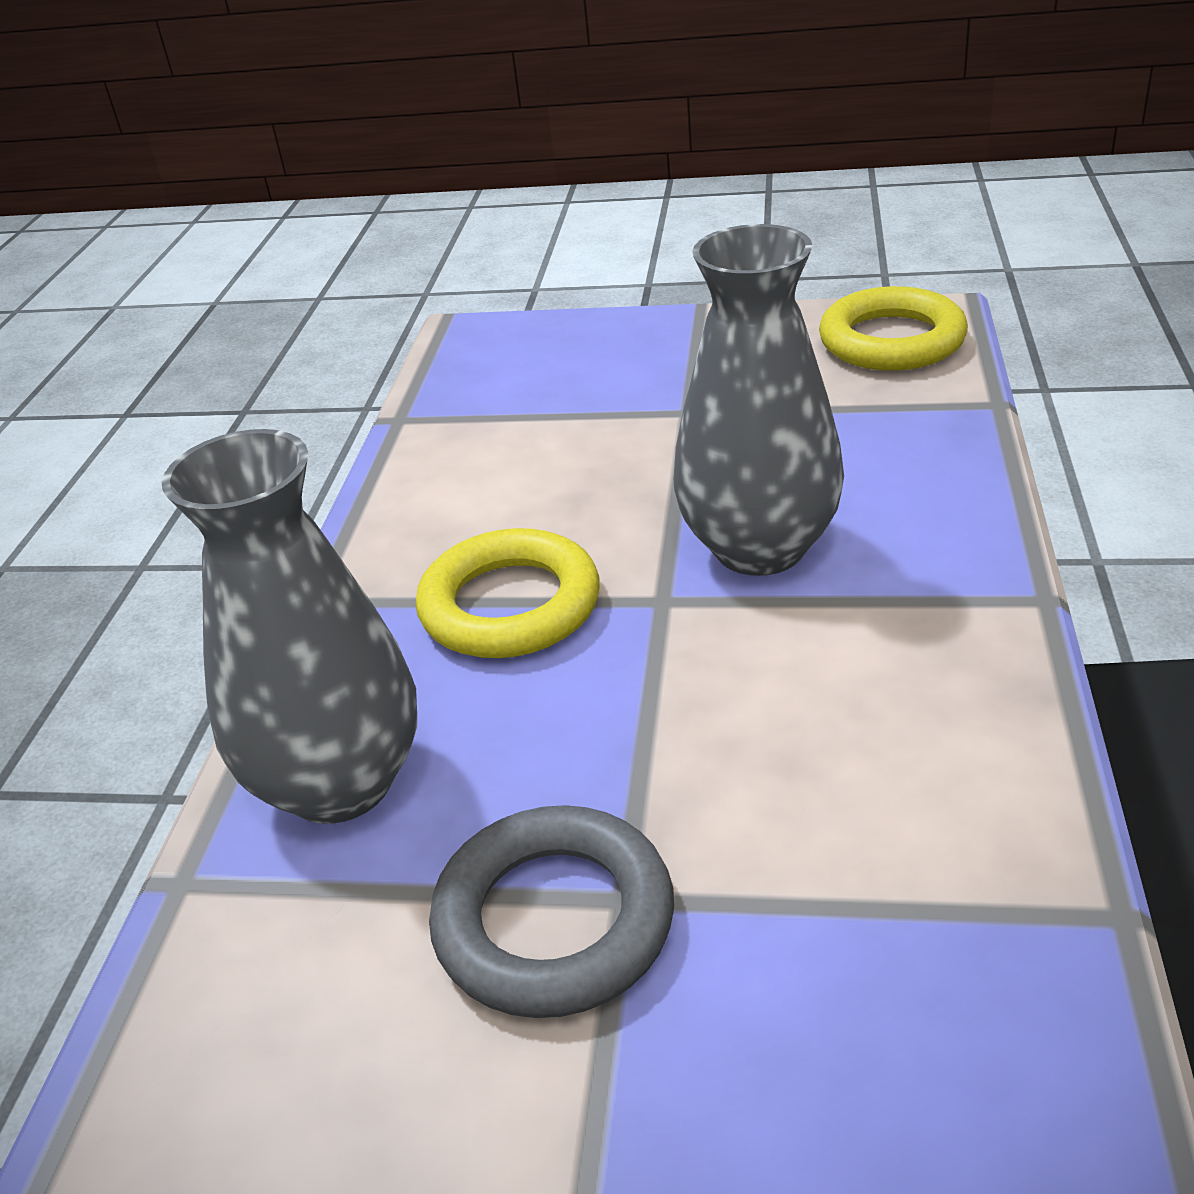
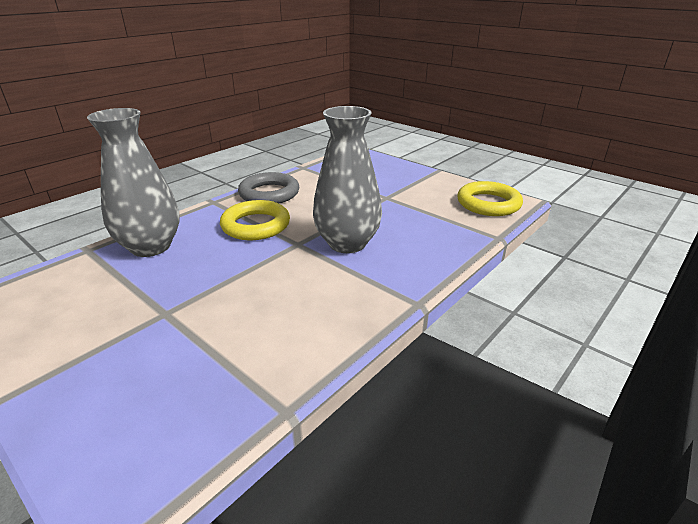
camera: 30 degrees right, 5 degrees down
grey ring [429,805,674,1018] -> grey ring moved to [238,172,299,203]

